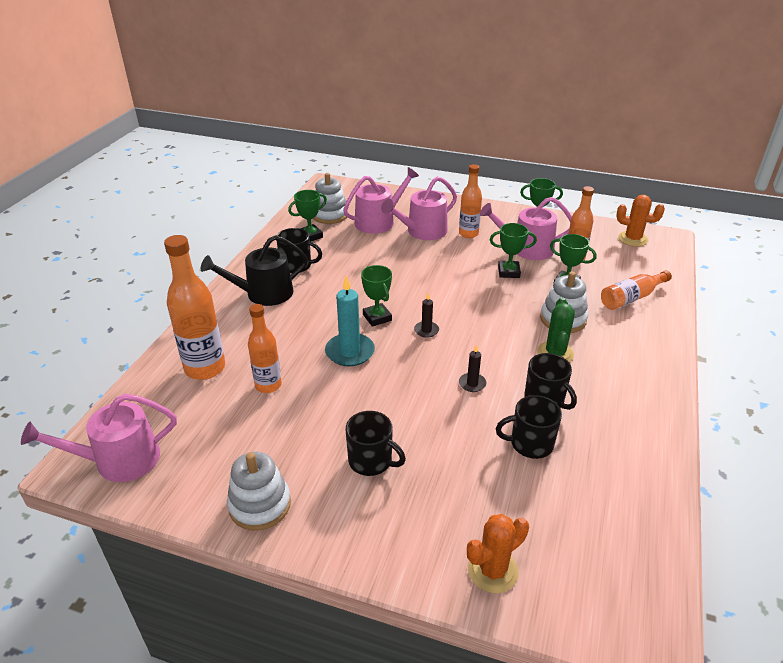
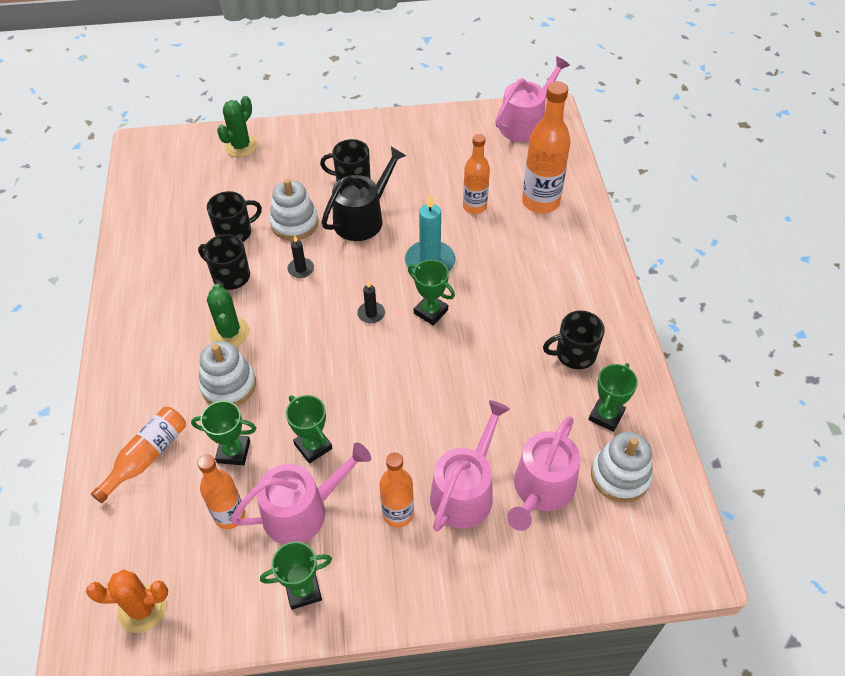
camera: 155 degrees right, 15 degrees up
black watering can [201,235,308,306] -> black watering can moved to [321,146,406,241]
white stacking toy [227,452,291,531] -> white stacking toy moved to [269,179,318,241]
orange cactus [467,514,529,593] -> green cactus [217,96,258,157]
green trophy [490,223,537,278] -> green trophy turned 75 degrees clockwise [286,395,332,464]

